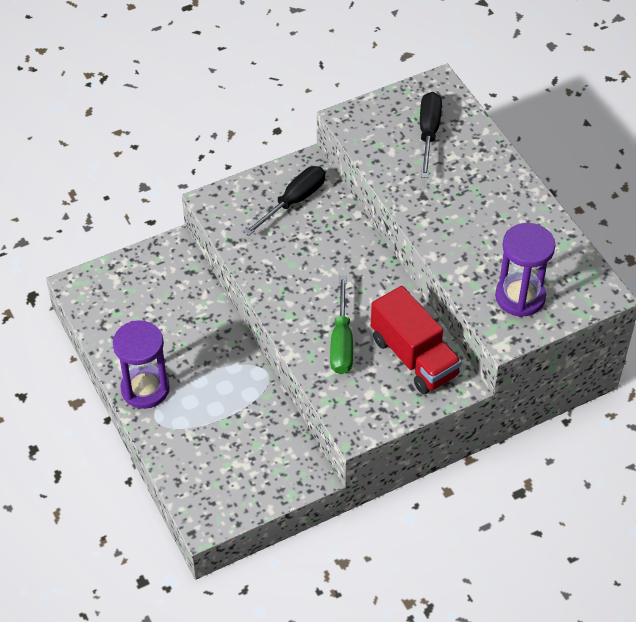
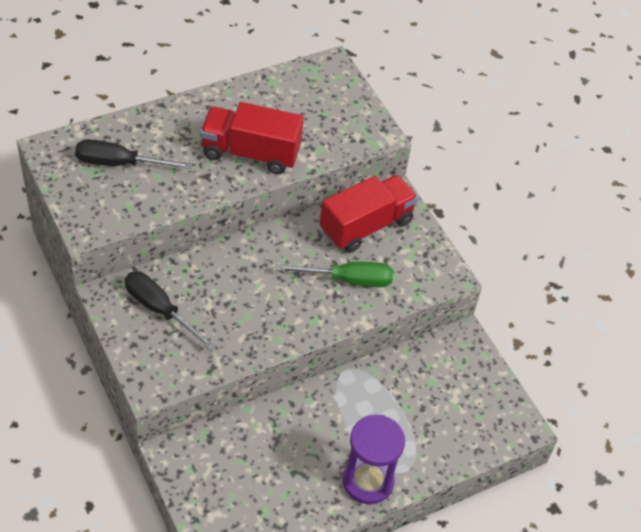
camera: 95 degrees left, 0 degrees up
purple hourglass [495,223,556,317] -> none
none -> red truck [200,102,304,174]

